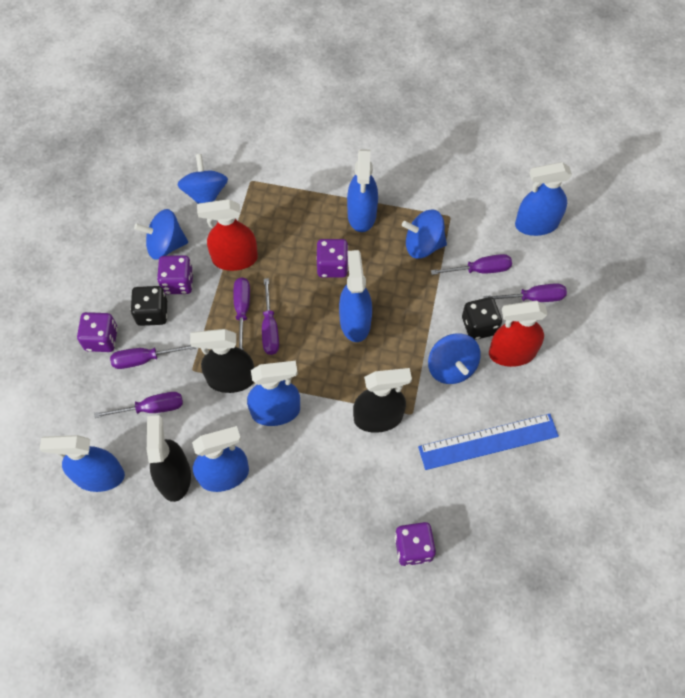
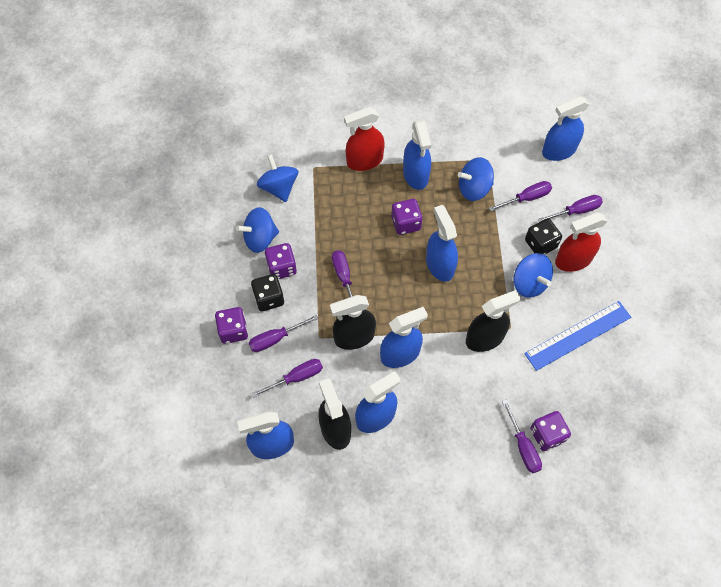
camera: 15 degrees left, 0 degrees up
red spray bottle [197,199,258,271] -> red spray bottle moved to [344,107,385,171]
purple screwdriver [262,278,279,355] -> purple screwdriver moved to [502,400,542,473]

